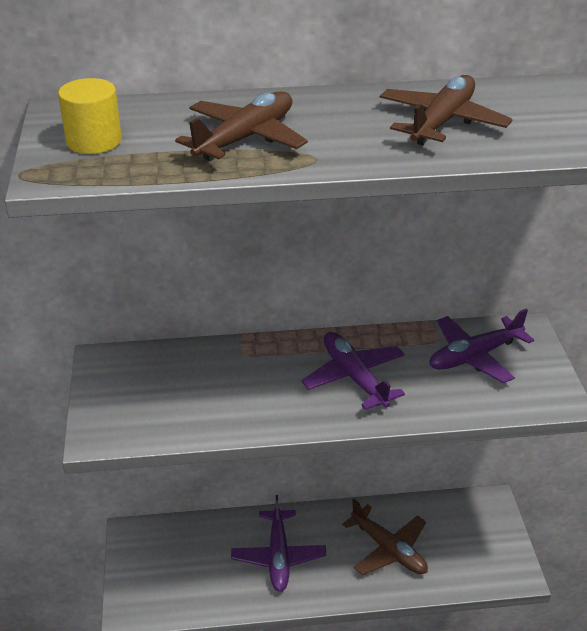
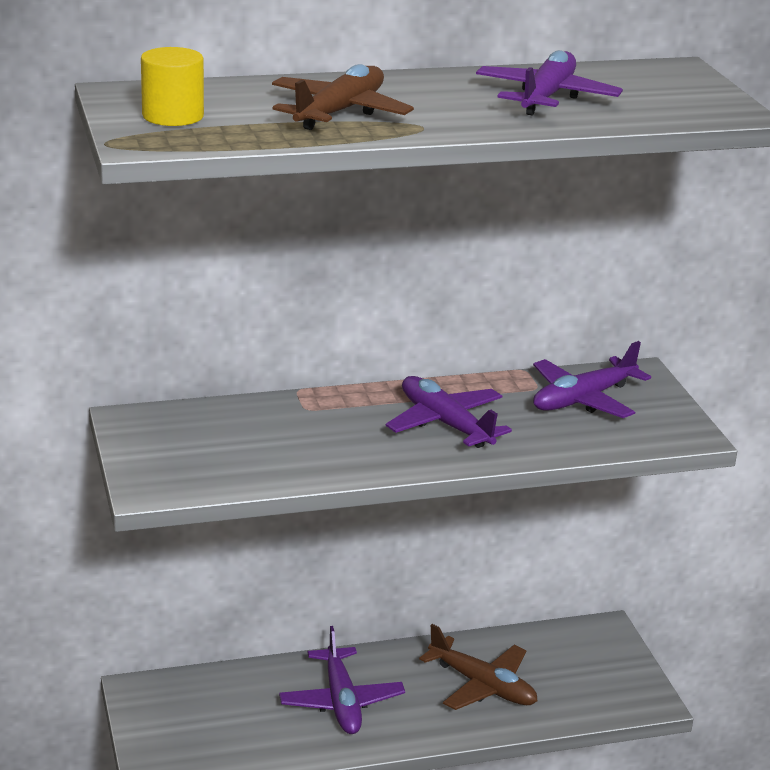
camera: 10 degrees left, 10 degrees down
brown plane [380,75,513,145] -> purple plane [476,50,623,116]

